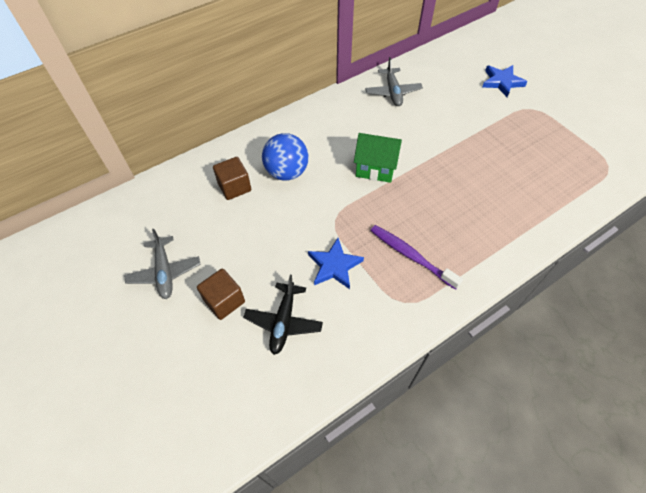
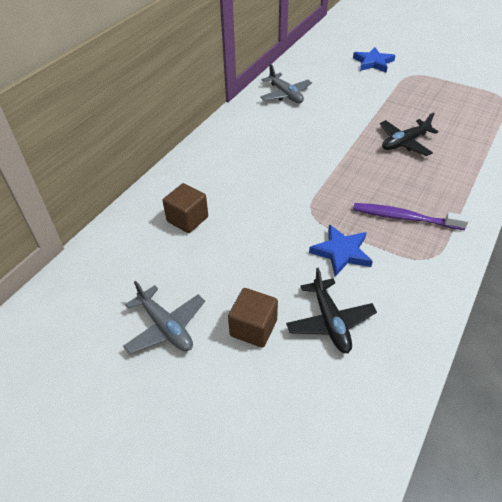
camera: 25 degrees left, 10 degrees down
blue ball [262,133,309,181] -> none
green house [354,133,402,183] -> none
none -> black plane [380,112,438,156]

